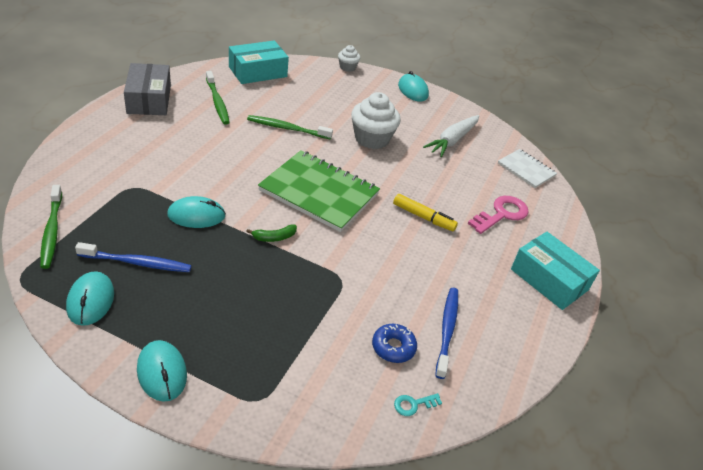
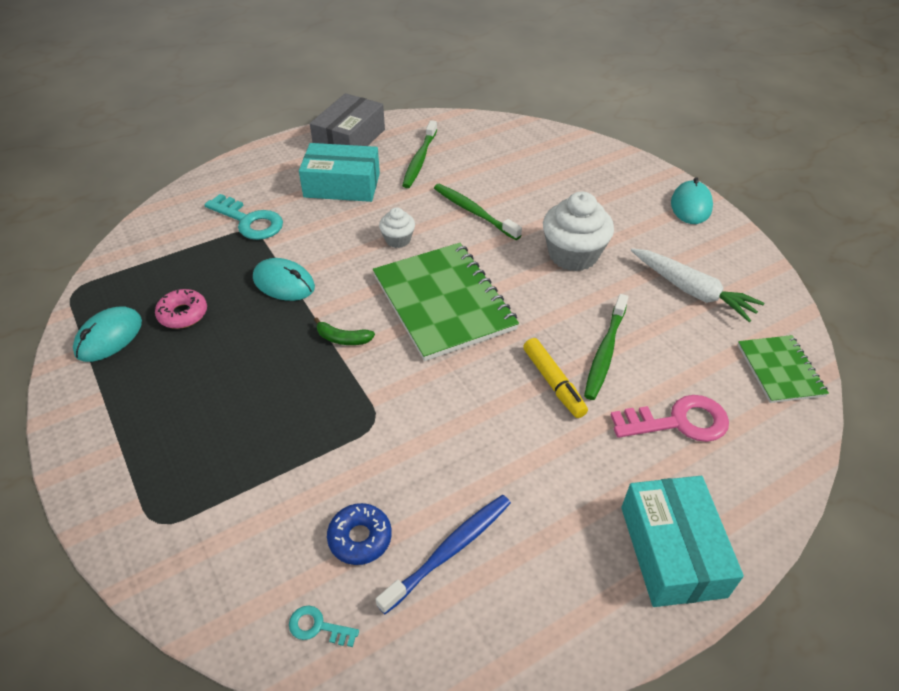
camera: 40 degrees right, 5 degrees up
green toothbrush [40,185,62,269] -> green toothbrush moved to [584,294,628,400]
blue toothbrush [75,242,192,272] -> pink donut [155,289,207,329]
turquoise mouse [137,340,187,402] -> none
turquoise box [229,41,289,84] -> turquoise box moved to [299,143,380,202]
white cupcake [338,45,360,72] -> white cupcake moved to [379,207,415,248]
white carrot [423,115,479,157] -> white carrot turned 120 degrees counterclockwise [631,248,765,322]
white notebook [498,149,557,188] -> green notebook [738,335,829,403]
none -> turquoise key [204,194,283,240]

